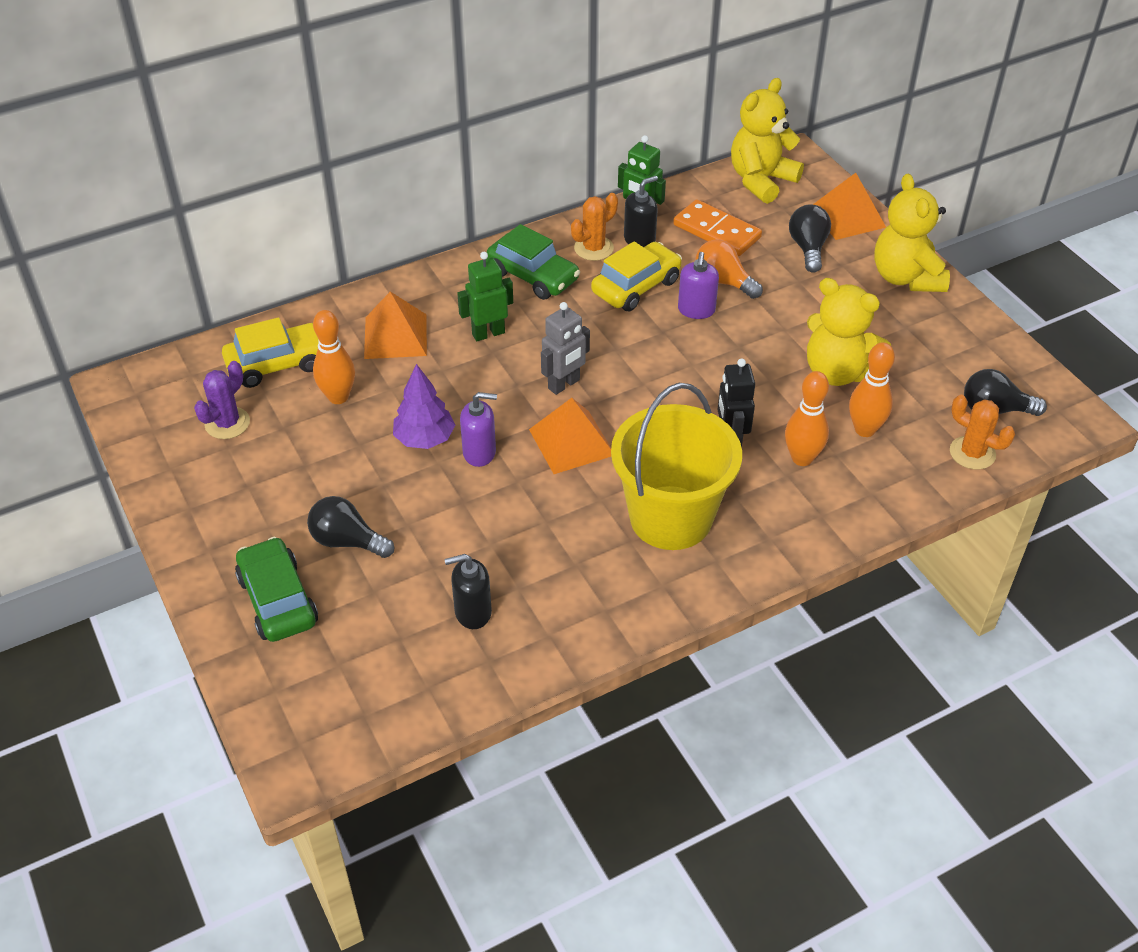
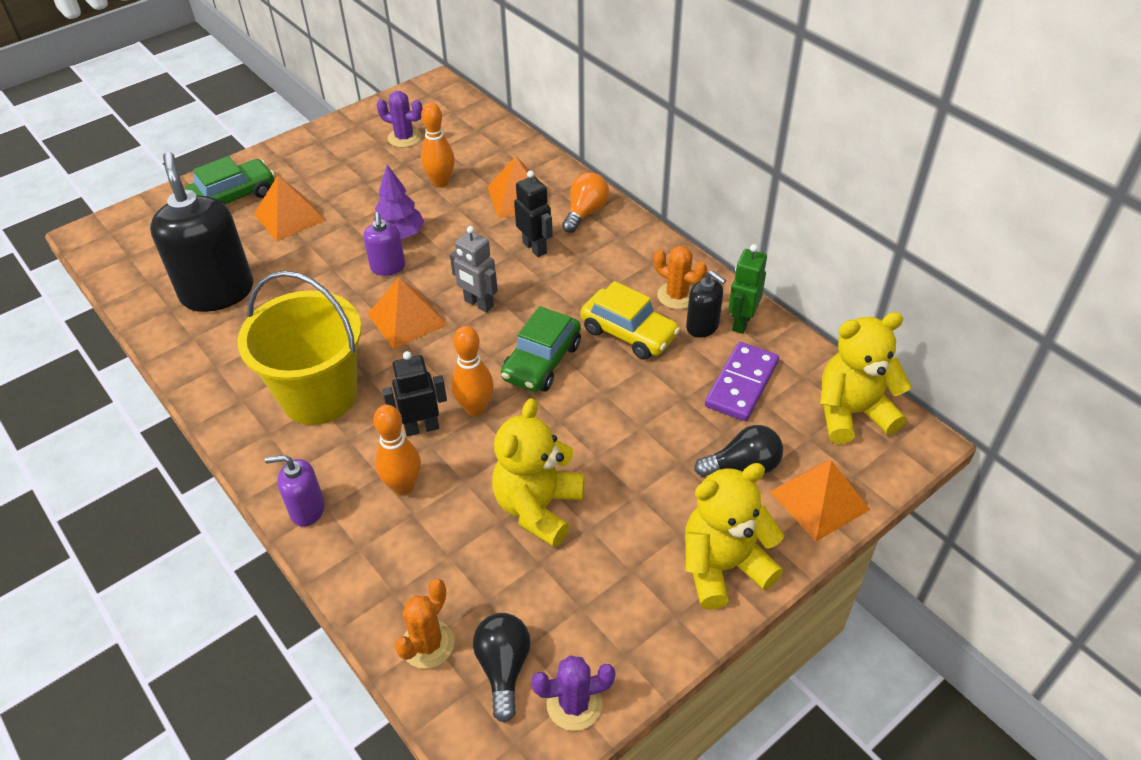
camera: 80 degrees right, 0 degrees up
yellow car [222,317,319,388] -> none
black light bulb [307,496,394,558] -> orange pyramid [254,176,326,241]
black soap dispenser [444,554,492,629] -> black soap dispenser [150,152,253,312], size x2.05
green robot [457,252,513,341] -> black robot [514,170,553,257]
green car [487,224,580,300] -> green car moved to [501,306,581,392]
orange domino [673,199,762,256] -> purple domino [705,342,779,421]
purple soap dispenser [678,252,719,319] -> purple soap dispenser moved to [265,455,325,527]
orange light bulb [695,240,763,299] -> orange light bulb moved to [562,172,609,233]
yellow teddy bear [731,78,804,204] -> yellow teddy bear turned 45 degrees counterclockwise [820,312,912,444]
orange bowling pin [849,342,895,437] -> orange bowling pin moved to [451,326,494,416]
none -> purple cactus [531,655,615,731]

